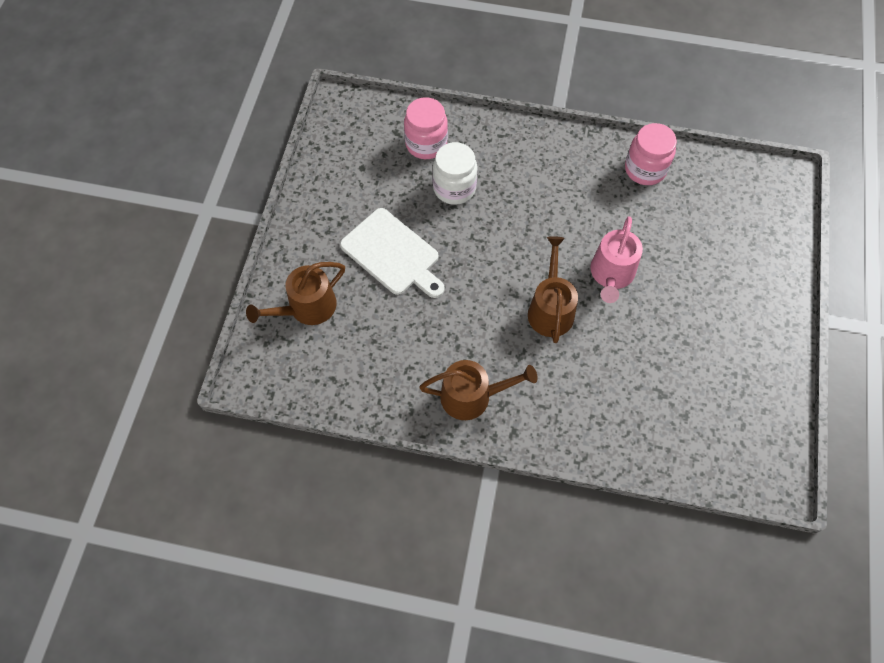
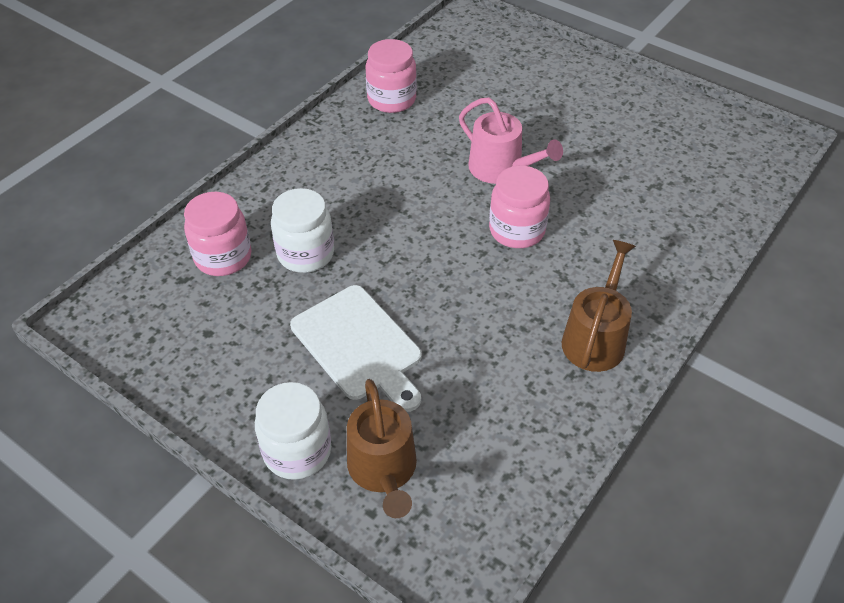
camera: 65 degrees left, 15 degrees down
white cutting board [340,208,445,298] -> white cutting board turned 75 degrees clockwise [290,285,422,412]
brown watering can [528,236,578,343] -> pink jar [489,166,550,248]
none -> white jar [255,382,331,480]

